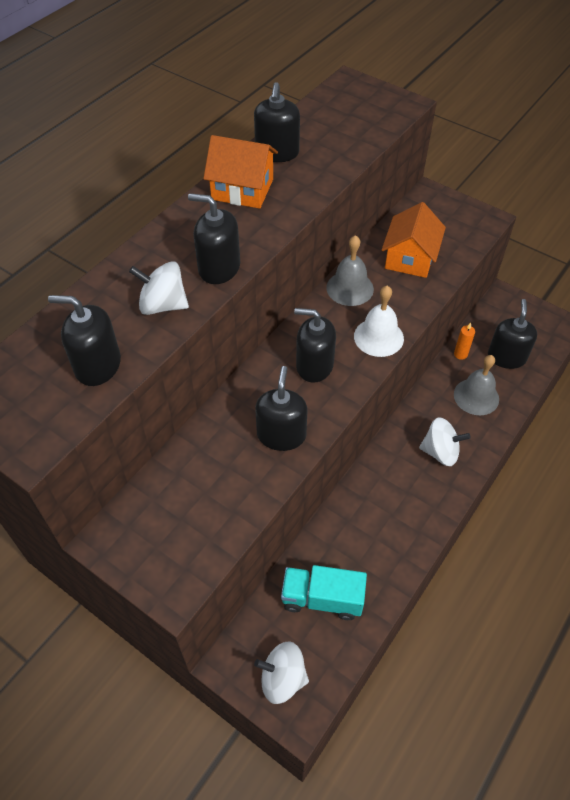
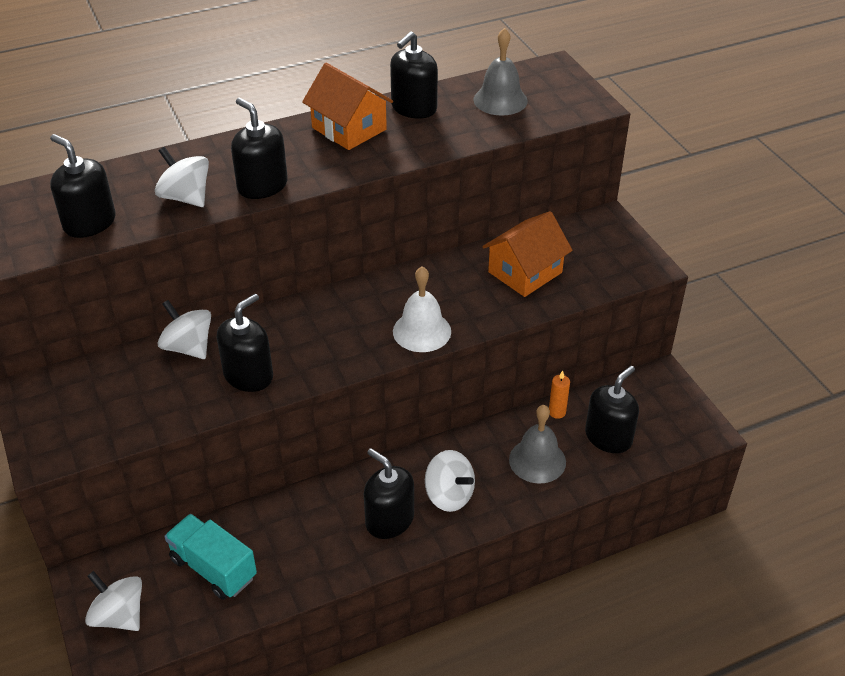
camera: 30 degrees right, 10 degrees down
black soap dispenser [294,308,336,383] -> black soap dispenser moved to [364,448,414,539]
grey bell [326,235,374,306] -> grey bell moved to [473,28,528,116]
none -> white spinning top [158,300,211,359]

